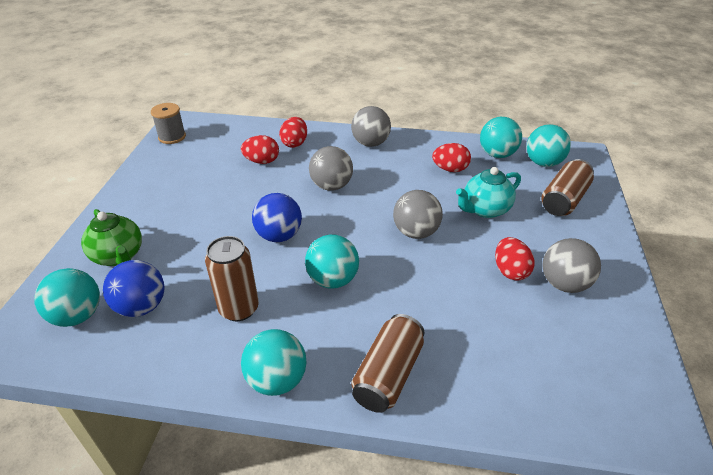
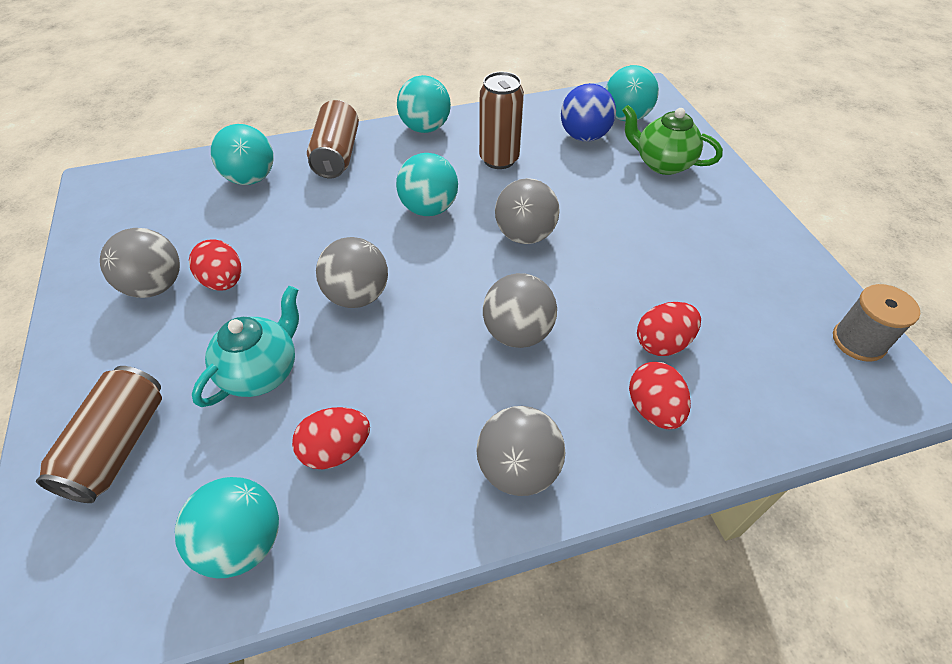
camera: 155 degrees right, 10 degrees up
blue ball [252,193,302,242] -> grey ball [495,178,560,244]
turquoise ball [527,124,571,167] -> turquoise ball moved to [211,124,274,185]

